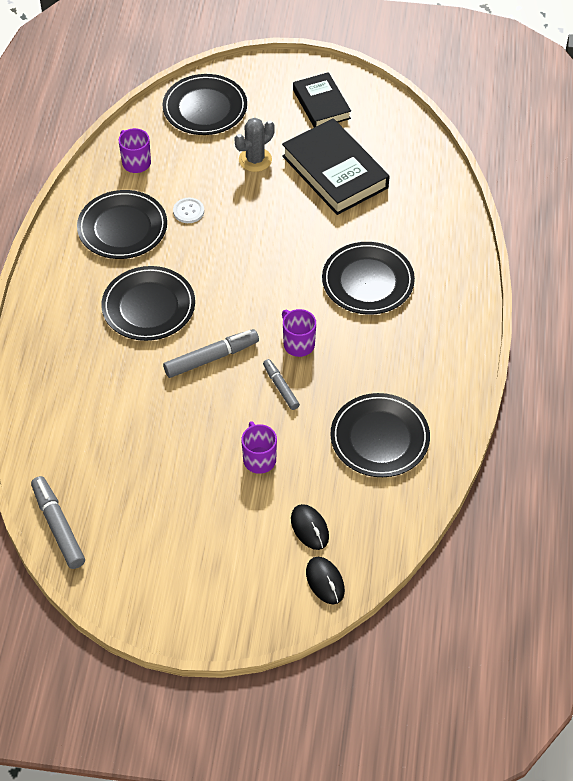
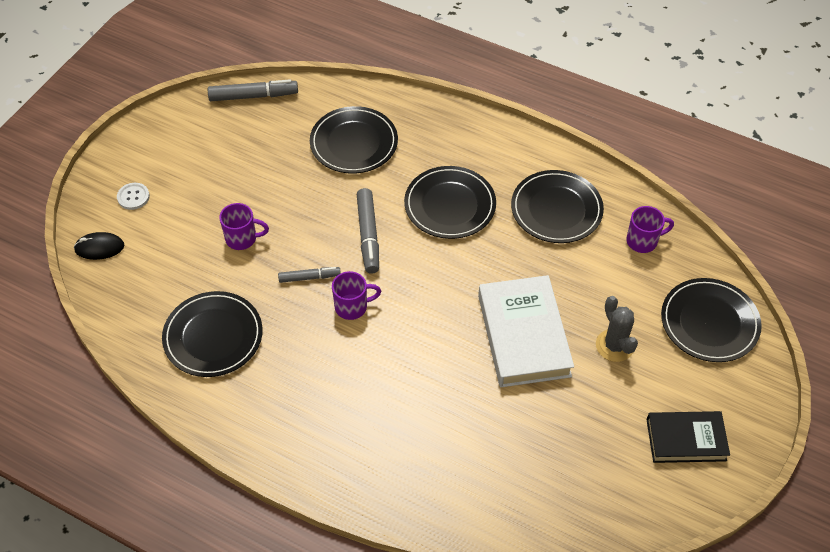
camera: 110 degrees right, 0 degrees up
white button [173,198,204,223] -> white button moved to [117,183,150,210]
black book [282,118,390,215] -> none
black mouse [291,504,329,550] -> none
black plate [322,242,415,315] -> black plate moved to [310,106,398,174]
none -> white book [478,275,574,387]

